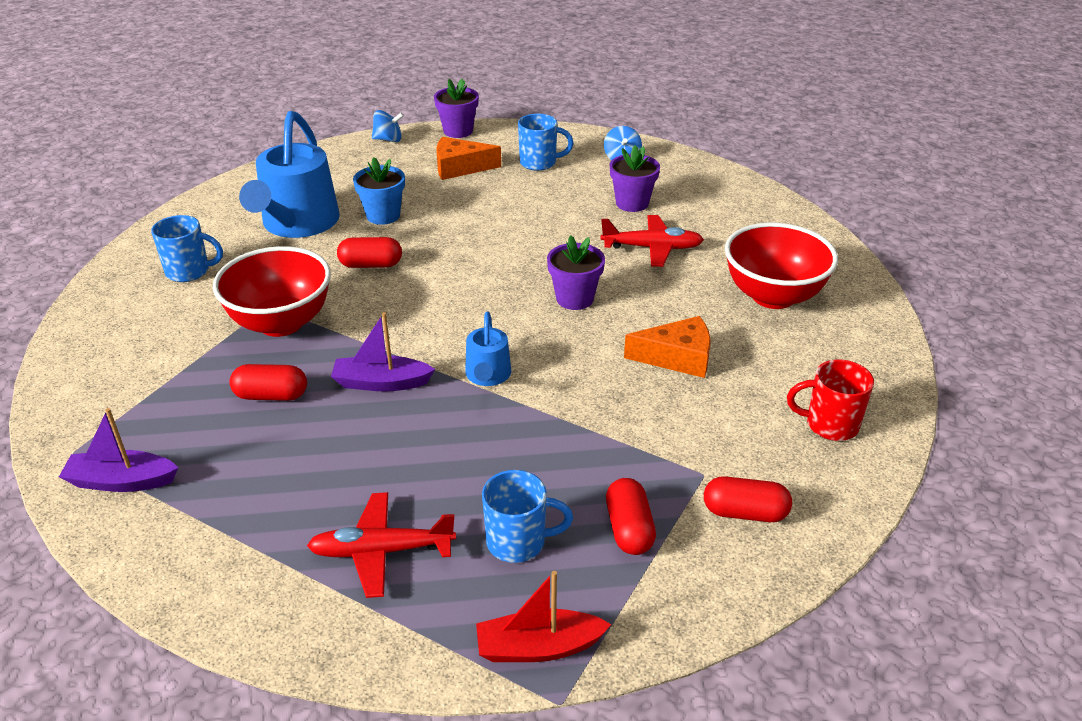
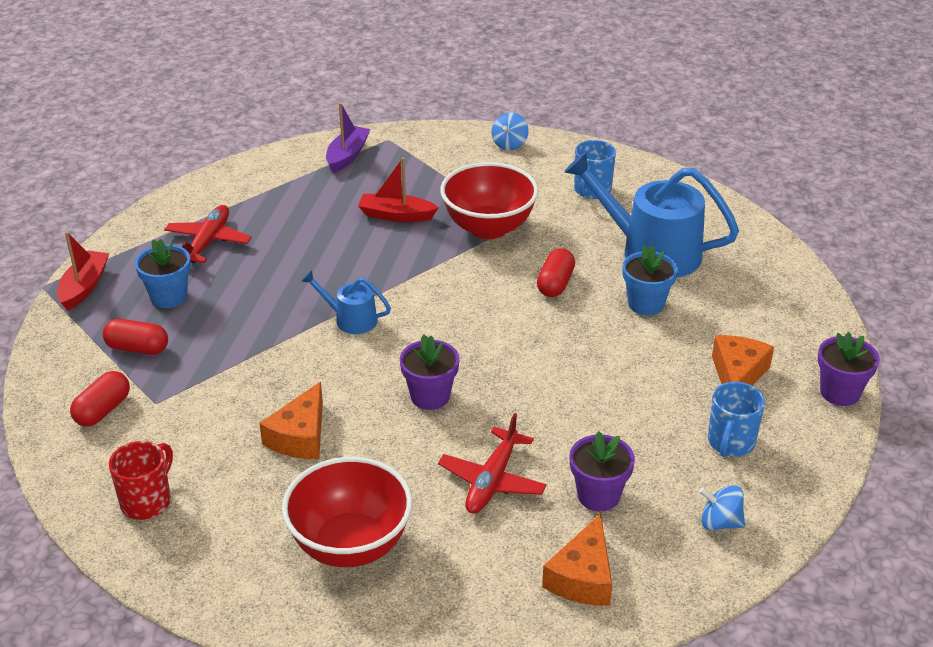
camera: 110 degrees right, 0 degrees up
red capsule [229,364,307,401] -> red boat [358,158,439,222]
purple boat [331,312,435,392] -> none
blue spinning top [372,110,404,142] -> blue spinning top moved to [491,112,529,150]
blue mug [482,470,573,563] -> blue flower pot [135,239,191,308]
none -> orange cheese [542,514,612,606]

